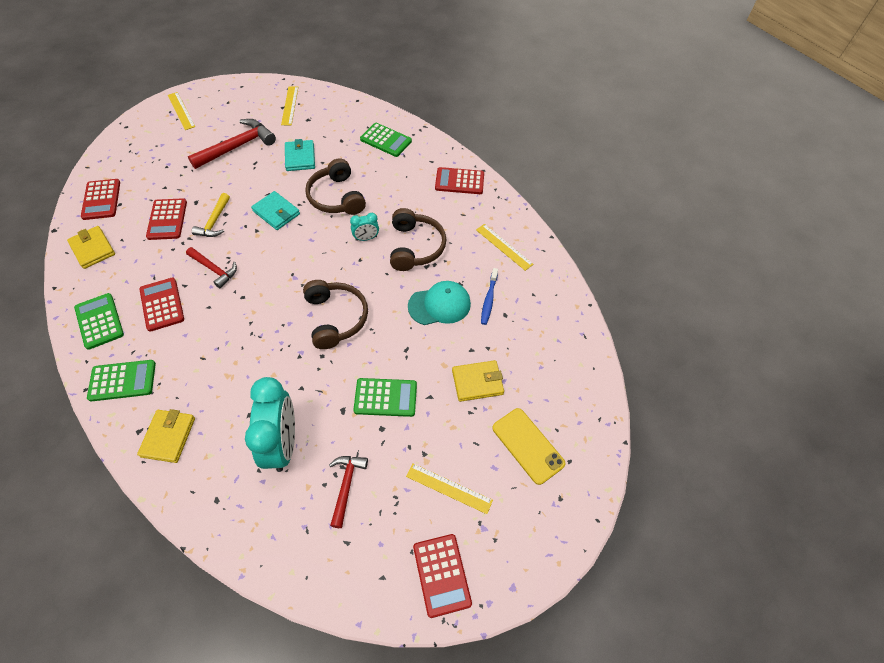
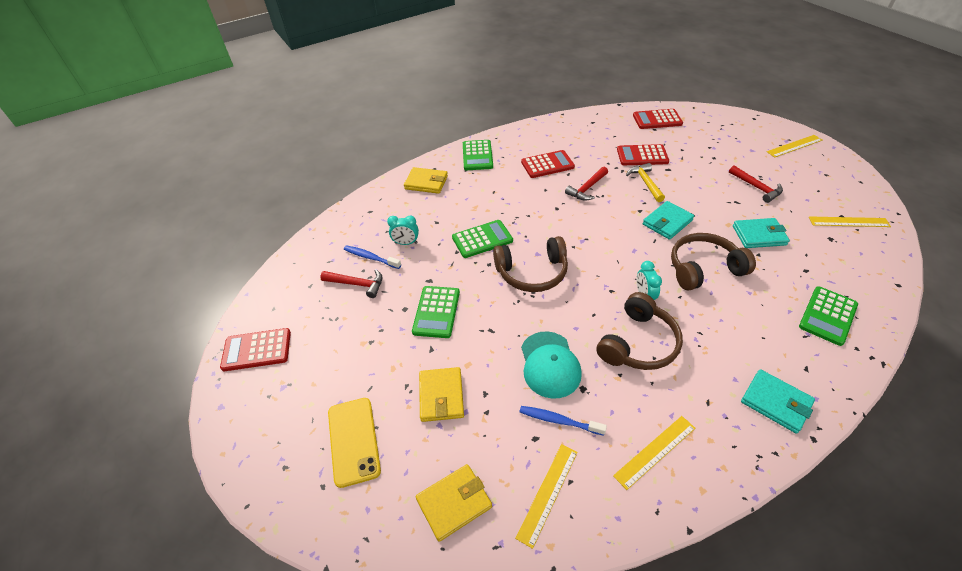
camera: 100 degrees right, 10 degrees down
yellow wallet [67,226,115,269] -> yellow wallet moved to [416,464,492,542]
green calculator [74,293,124,350] -> green calculator moved to [452,220,513,258]
red hammer [188,119,276,169] -> red hammer [729,165,783,203], size x0.60
yellow hammer [192,193,230,237] -> yellow hammer turned 60 degrees clockwise [626,163,665,202]
turquoise clock [245,377,295,472] -> turquoise clock [387,216,419,245], size x0.46
brown headphones [390,208,446,271] -> brown headphones turned 60 degrees counterclockwise [596,292,683,370]
yellow ruler [406,463,493,514] -> yellow ruler moved to [515,444,578,549]
red calculator [435,167,484,194] -> turquoise wallet [741,369,815,434]
yellow phone [492,408,566,485] -> yellow phone turned 75 degrees counterclockwise [328,398,381,488]
none -> blue toothbrush [344,245,401,269]

